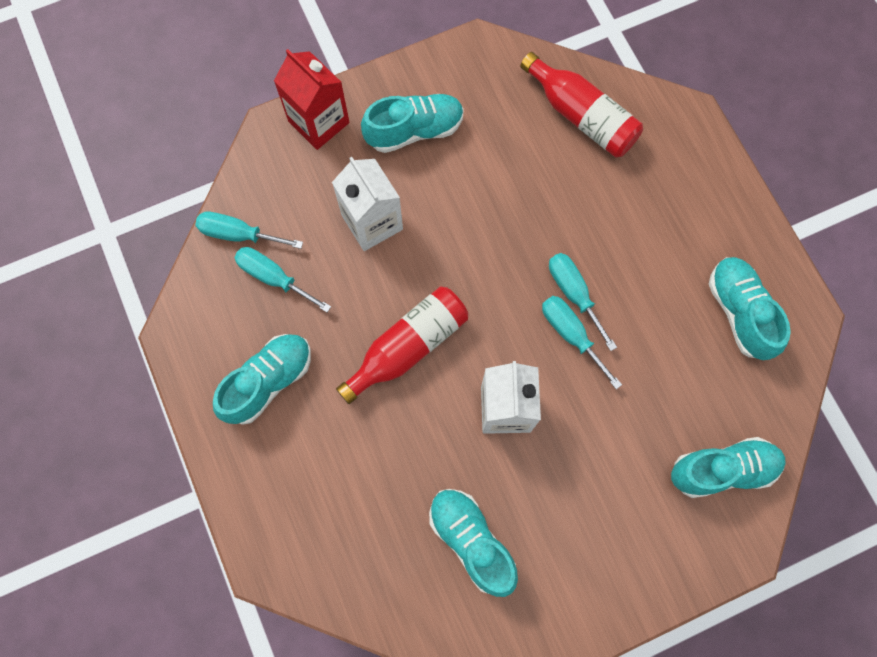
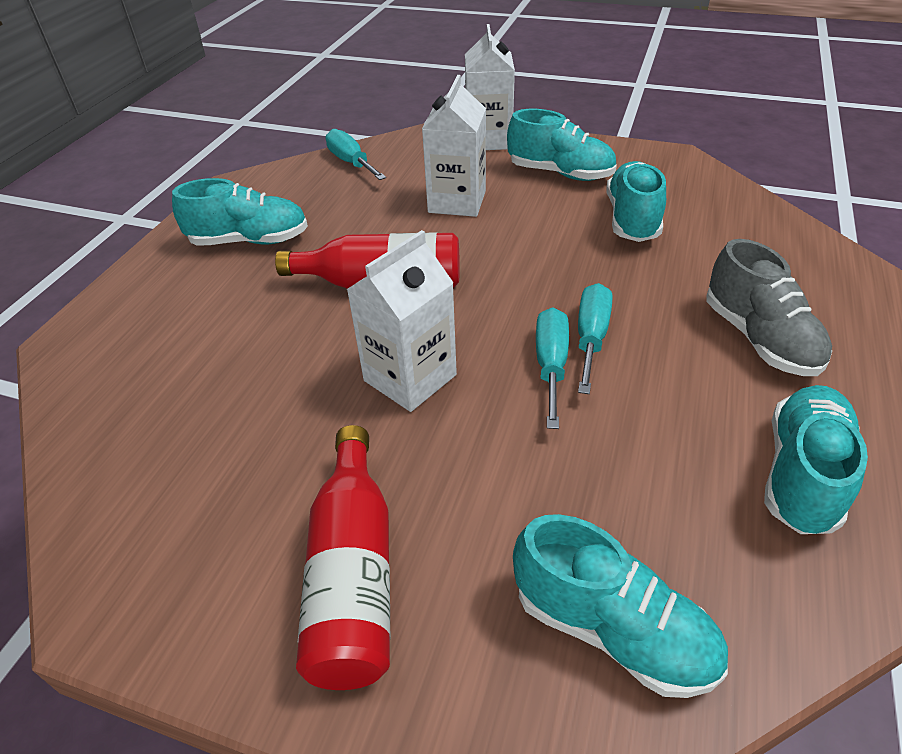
camera: 45 degrees right, 30 degrees down
turquoise screwdriver [234,247,331,312] -> none
red carton [274,49,350,150] -> white carton [465,24,515,150]
turquoise shoe [429,489,518,597] -> turquoise shoe moved to [606,161,666,242]
red bottle [520,52,643,158] -> red bottle moved to [296,425,390,690]
none -> grey shoe [706,239,832,376]

